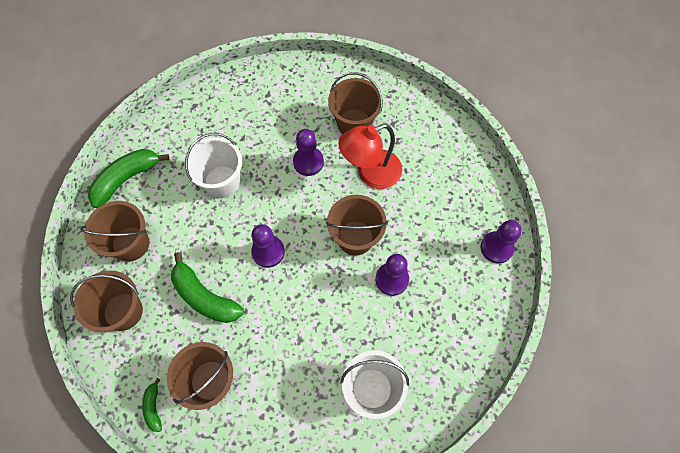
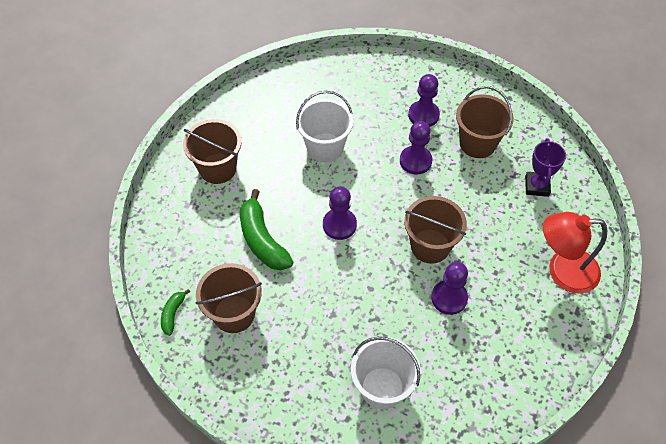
camera: 25 degrees right, 10 degrees down
brown bucket [70,270,143,332] -> none
green banana [88,149,169,208] -> none
red lamp [338,124,402,189] -> red lamp moved to [543,212,608,294]
purple pawn [481,220,522,264] -> purple pawn moved to [408,74,440,127]
none -> purple trophy [525,138,566,197]

